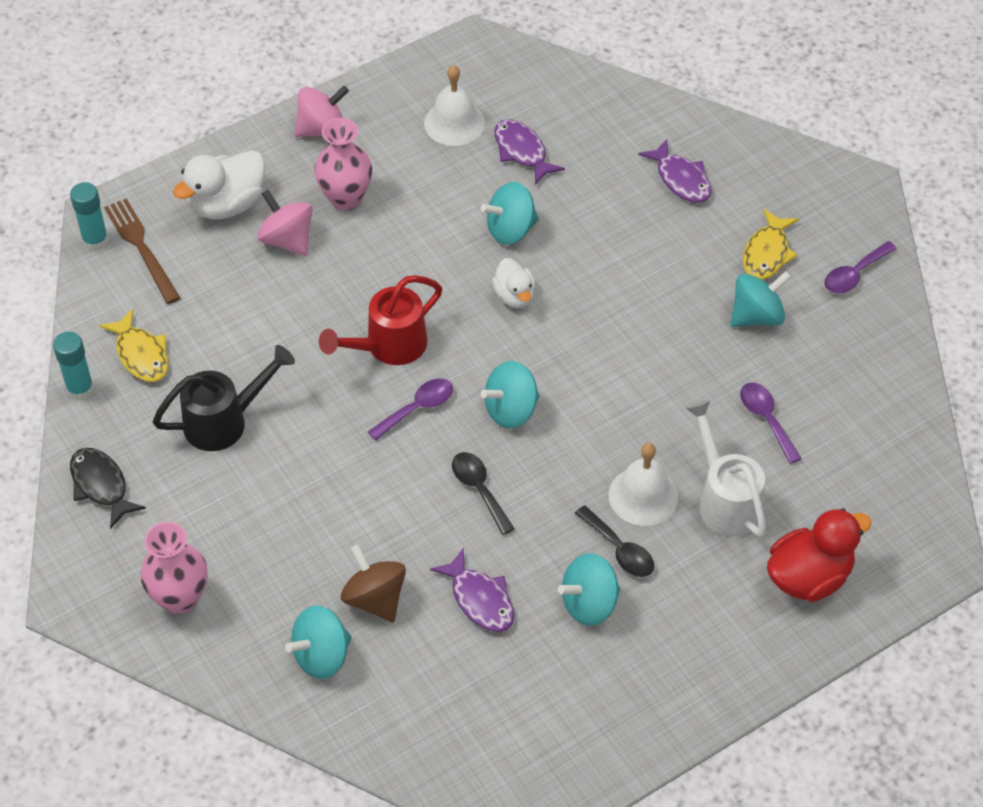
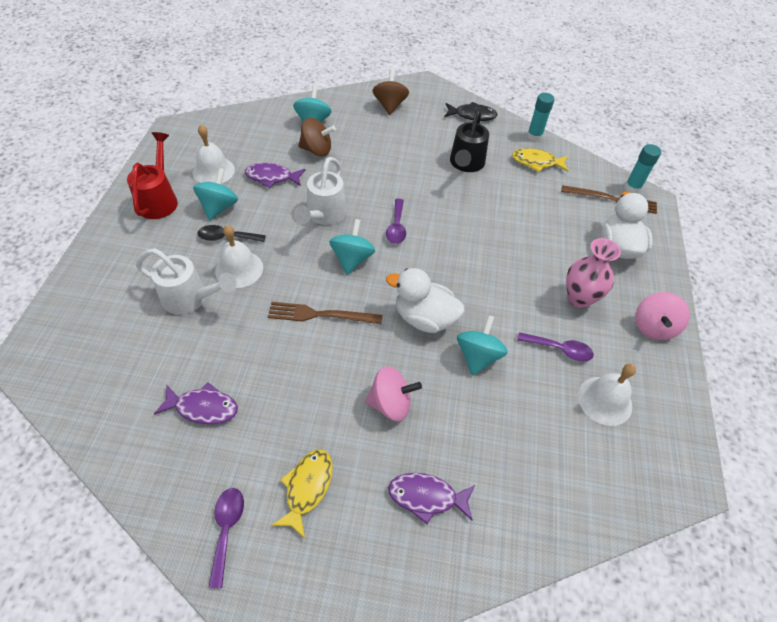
camera: 130 degrees right, 0 degrees up
pink vase [140,522,208,614] -> brown spinning top [372,70,409,115]
pink spinning top [257,190,313,256] -> pink spinning top moved to [365,366,422,421]
red watering can [319,275,442,365] -> red watering can moved to [127,132,178,219]
black spoon [452,452,515,535] -> white watering can [294,157,347,225]
white duck [492,258,535,308] -> white duck [386,268,465,333], size x1.65
purple fish [494,119,565,185] -> purple fish moved to [154,382,238,424]
turquoise spinning top [730,271,791,327] -> none
purple spoon [740,382,802,464] -> purple spoon moved to [517,332,594,361]
yellow fish [743,209,799,280] -> yellow fish turned 45 degrees clockwise [271,449,333,539]
red duck [767,508,872,602] -> none
none -> white bell [193,125,235,184]
none -> brown fork [268,302,383,324]

